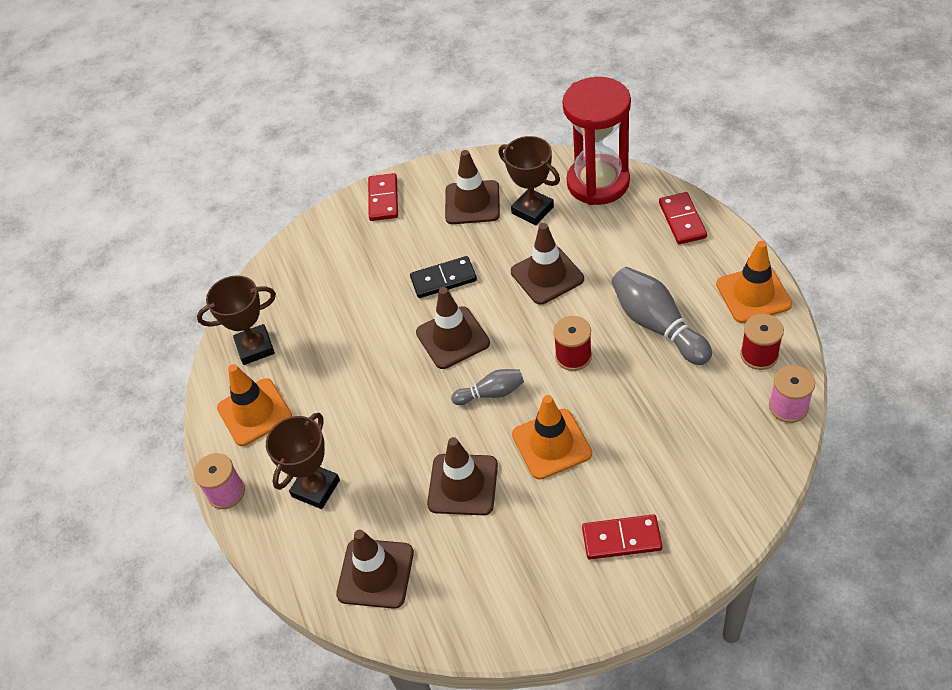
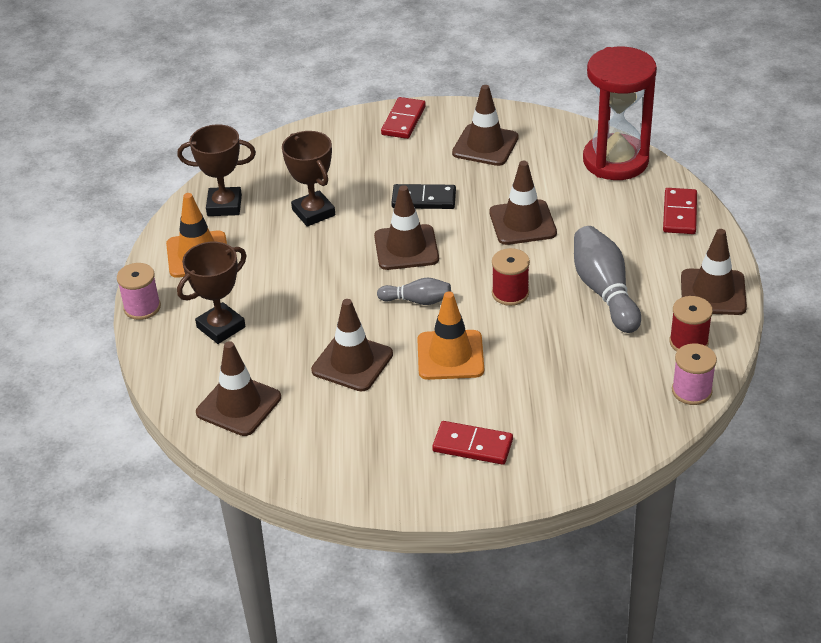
camera: 15 degrees right, 10 degrees down
brown trophy [498,136,560,225] -> brown trophy moved to [282,131,335,226]
orange traffic cone [716,241,792,323] -> brown traffic cone [681,229,747,315]

